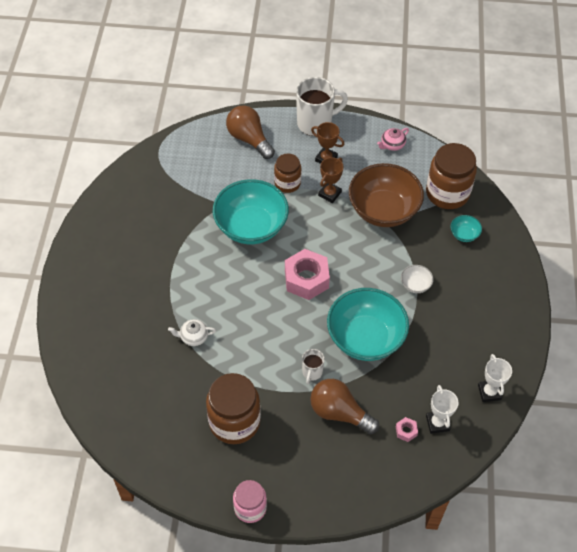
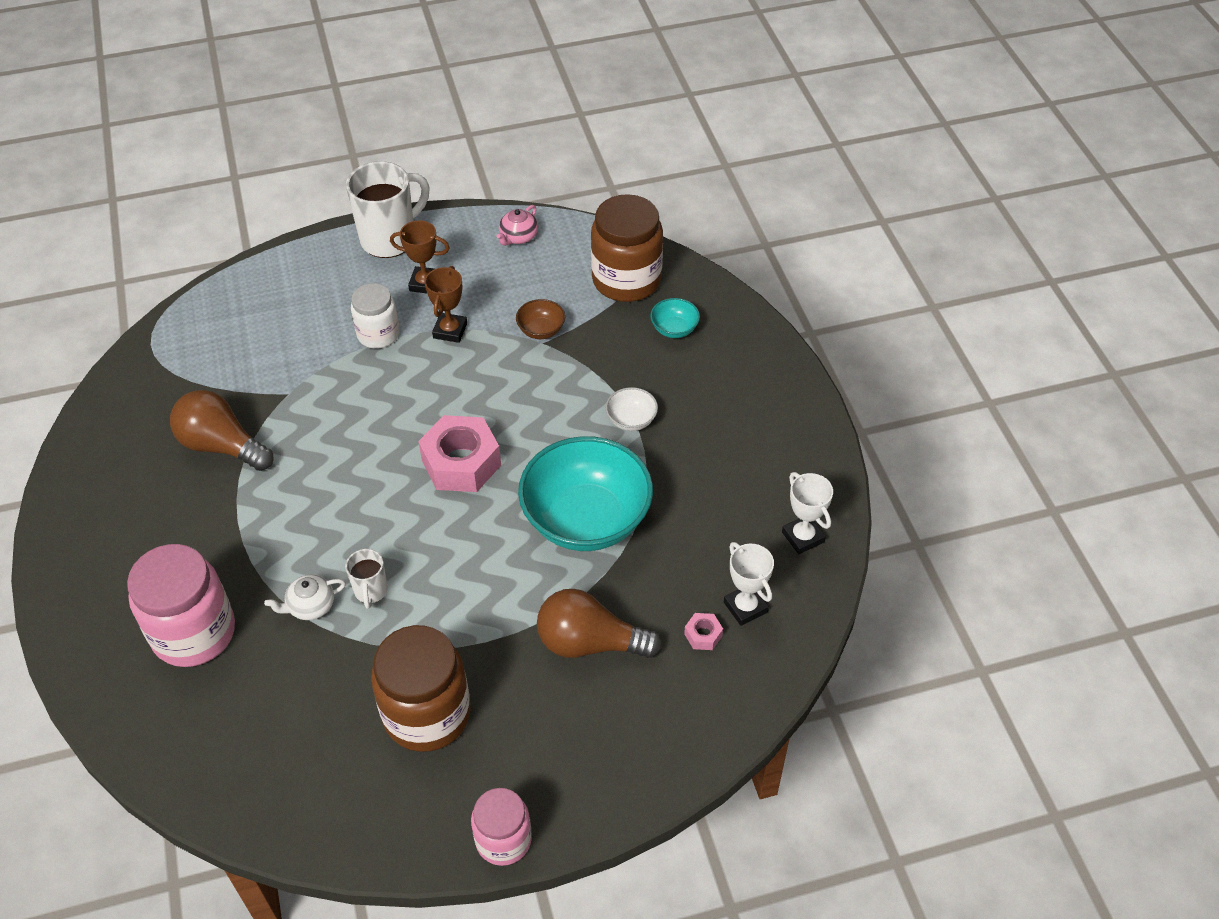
camera: 20 degrees left, 5 degrees down
turquoise bowl [213,179,289,244] -> none
brown light bulb [226,105,275,159] -> brown light bulb moved to [170,390,274,471]
brown jar [274,153,301,193] -> white jar [351,283,400,349]
white mug [302,349,325,384] -> white mug moved to [345,549,388,609]
brown bowl [349,163,424,227] -> brown bowl [516,299,565,339], size x0.42
none -> pink jar [127,544,235,667]

